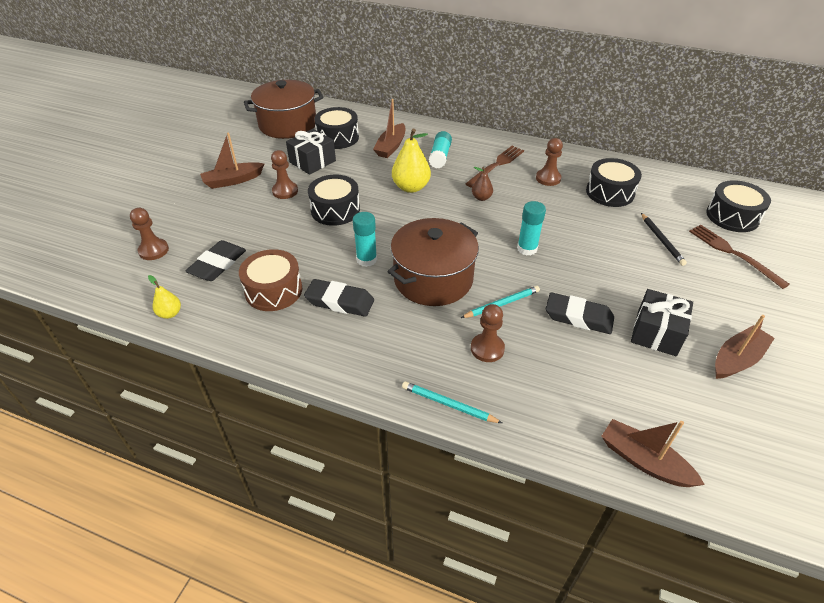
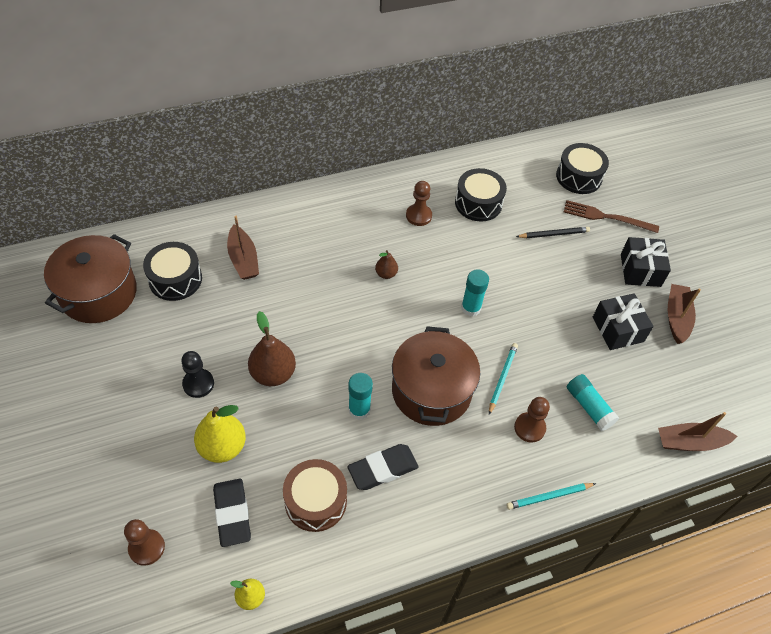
camera: 45 degrees left, 10 degrees up
brown boat [200,133,264,189] -> none
brown pawn [271,150,298,199] -> black pawn [181,351,214,398]
black gift [286,129,336,175] -> black gift moved to [621,237,671,287]
black drum [308,174,360,226] -> brown pear [248,311,296,386]
yellow pear [392,129,431,193] -> yellow pear moved to [194,405,246,463]
turquoise glue stick [429,131,452,168] -> turquoise glue stick moved to [567,374,619,431]
brown fork [465,146,524,188] -> none
black eraser [546,292,614,334] -> none
black pencil [641,213,687,266] -> black pencil turned 45 degrees counterclockwise [516,227,590,238]

